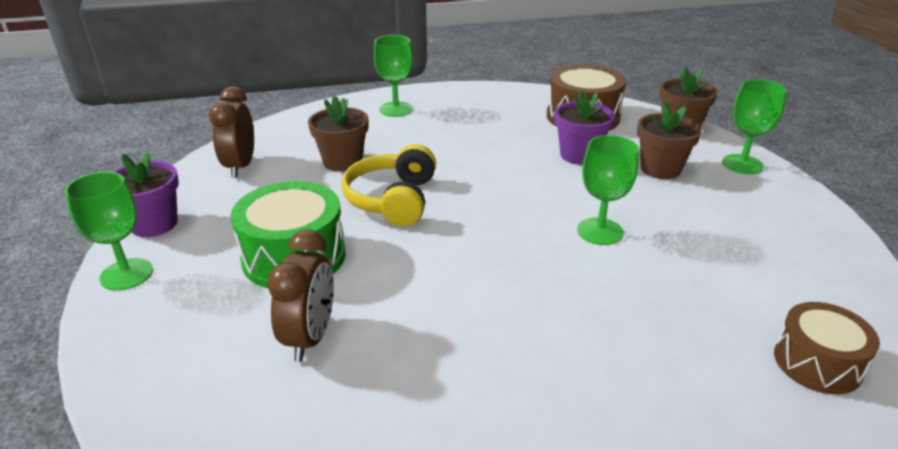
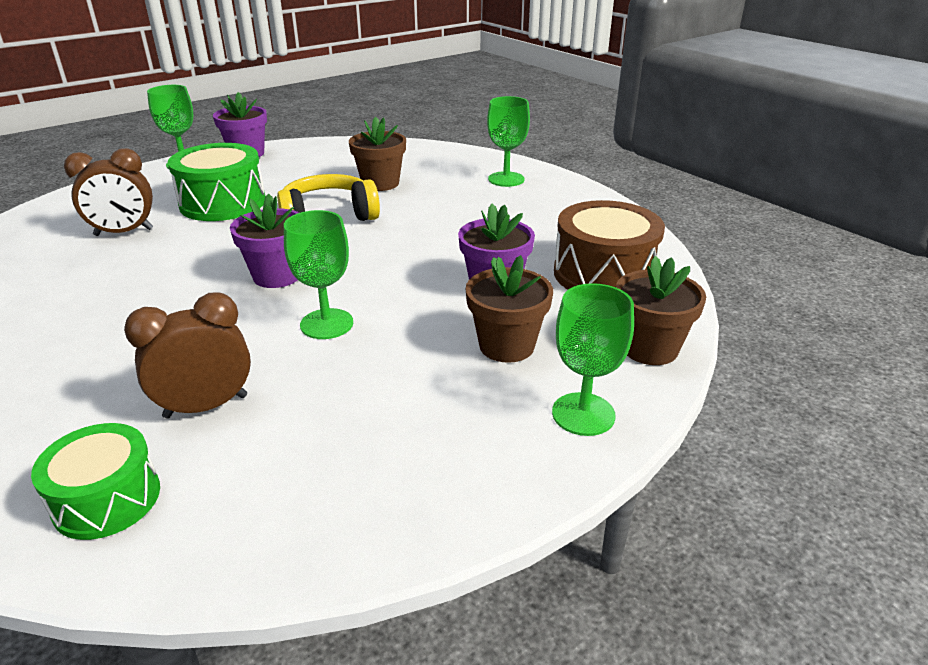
camera: 65 degrees right, 0 degrees up
brown clock [209,87,254,178] -> brown clock moved to [124,292,251,419]
brown drum [774,302,880,394] -> green drum [31,423,160,540]
none -> purple flower pot [230,194,299,288]

